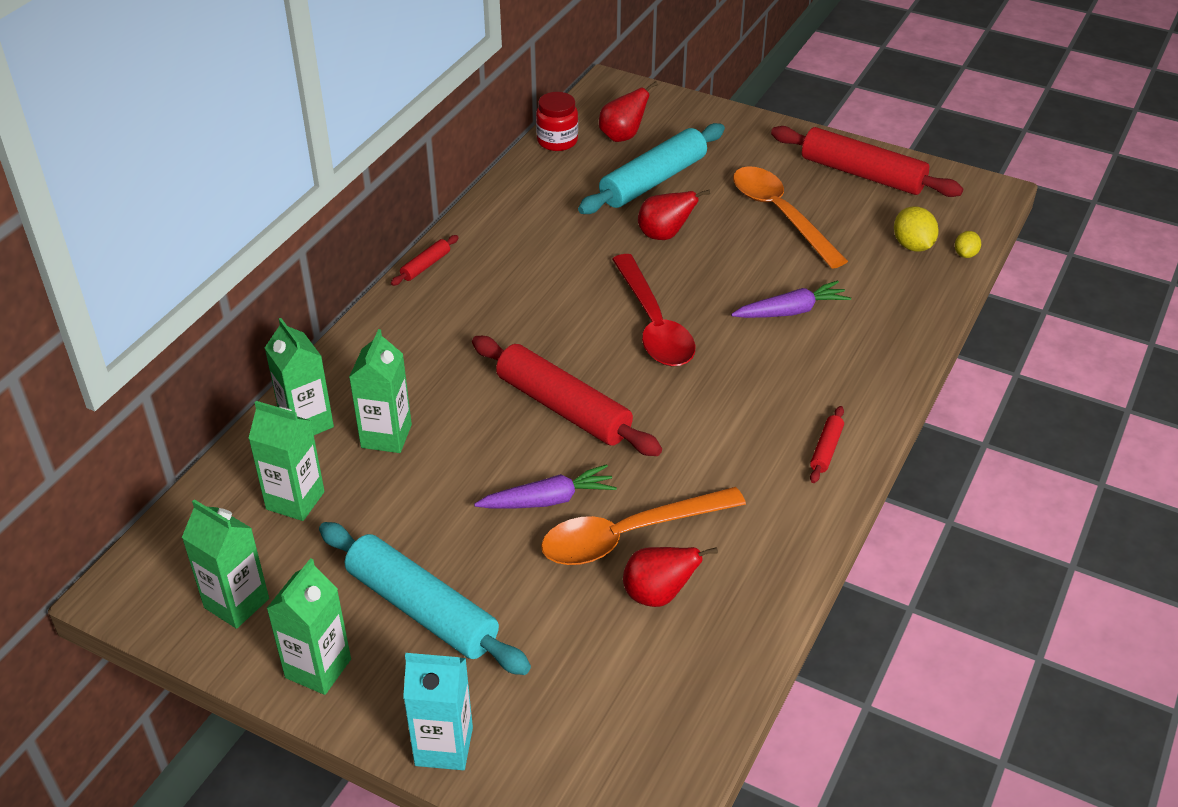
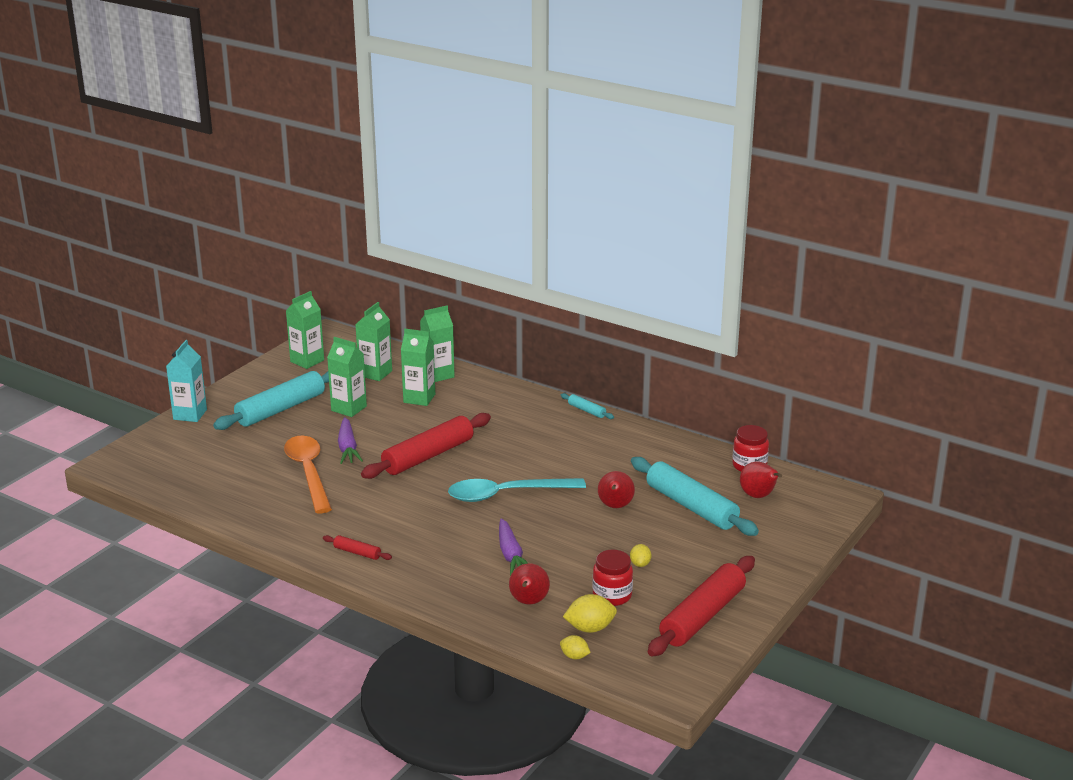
camera: 95 degrees right, 15 degrees down
green carton [266,558,351,695] -> green carton moved to [327,337,367,417]
red rolling pin [391,235,459,286] -> turquoise rolling pin [561,393,614,419]
red spoon [612,254,695,366] -> turquoise spoon [448,478,586,502]
red pear [623,547,718,607] -> red pear moved to [509,563,550,605]
orange spoon [733,166,848,269] -> yellow lemon [630,544,651,567]
none -> red jar [592,550,633,606]

